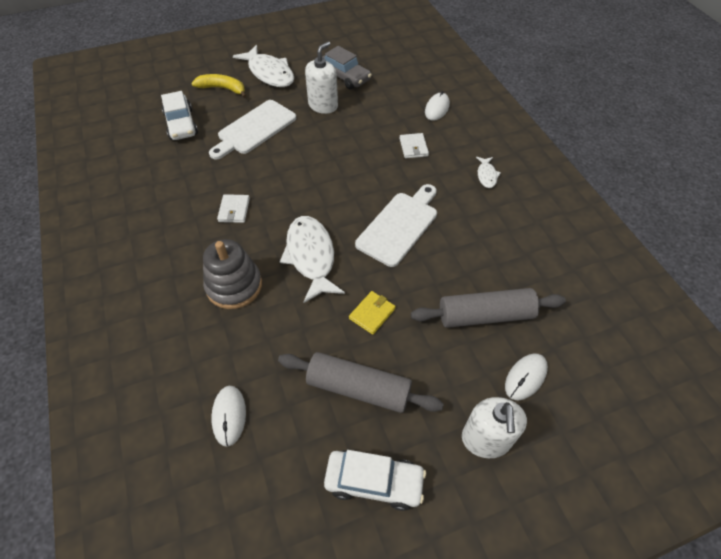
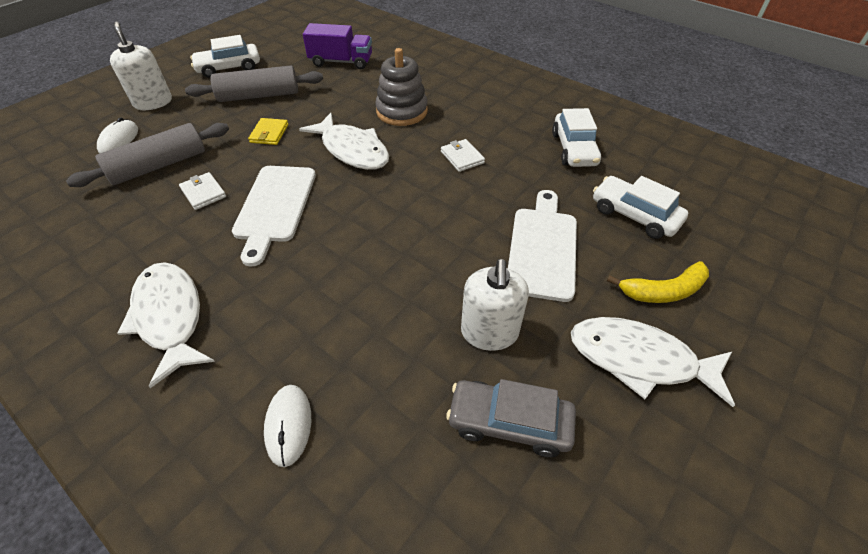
camera: 150 degrees right, 5 degrees down
white mouse [211,386,246,447] -> purple truck [303,23,372,70]
white wallet [399,133,429,159] -> white wallet moved to [179,172,226,210]
white fish [476,157,501,188] -> white fish [118,262,215,388], size x2.07
none -> white car [552,108,601,167]

